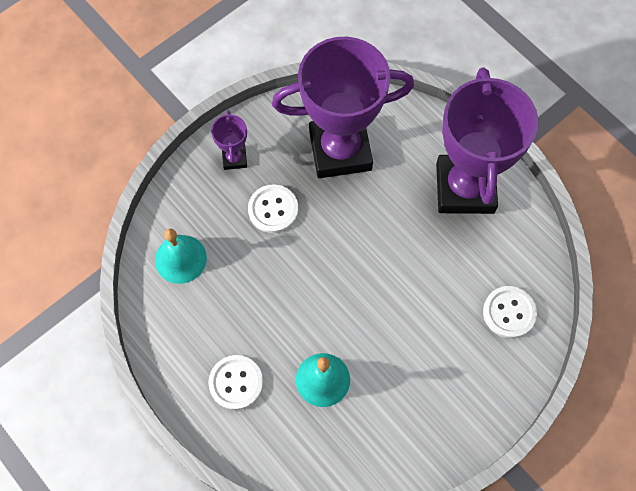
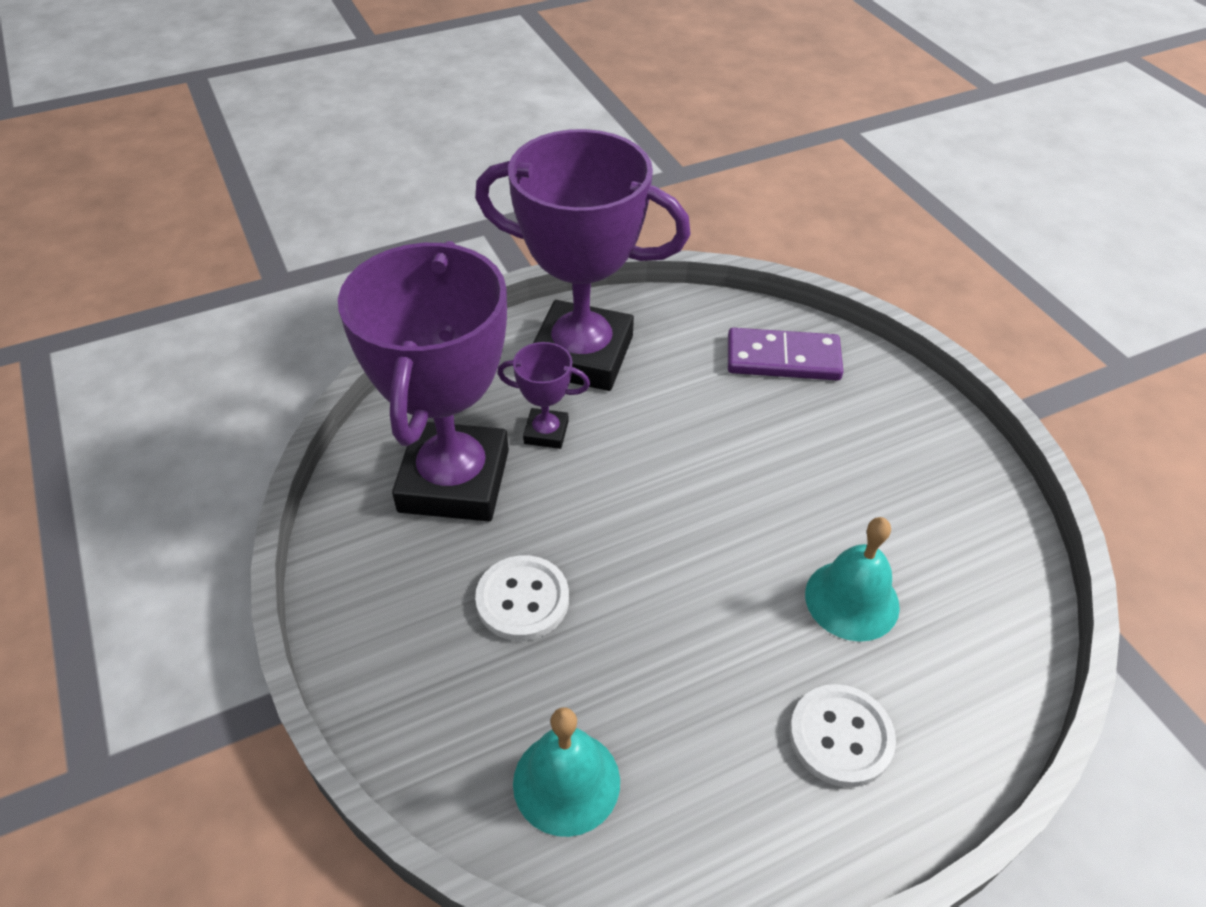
camera: 75 degrees left, 20 degrees down
purple trophy [211,110,247,170] -> purple trophy moved to [497,342,590,449]
white button [483,286,537,338] -> purple domino [728,328,844,381]

